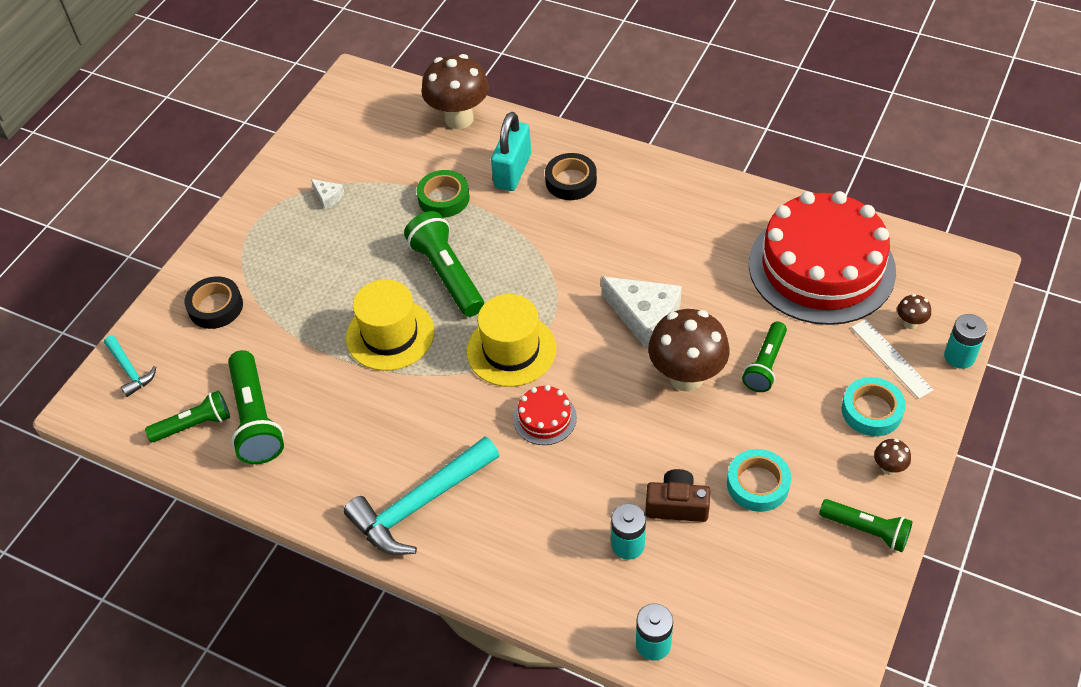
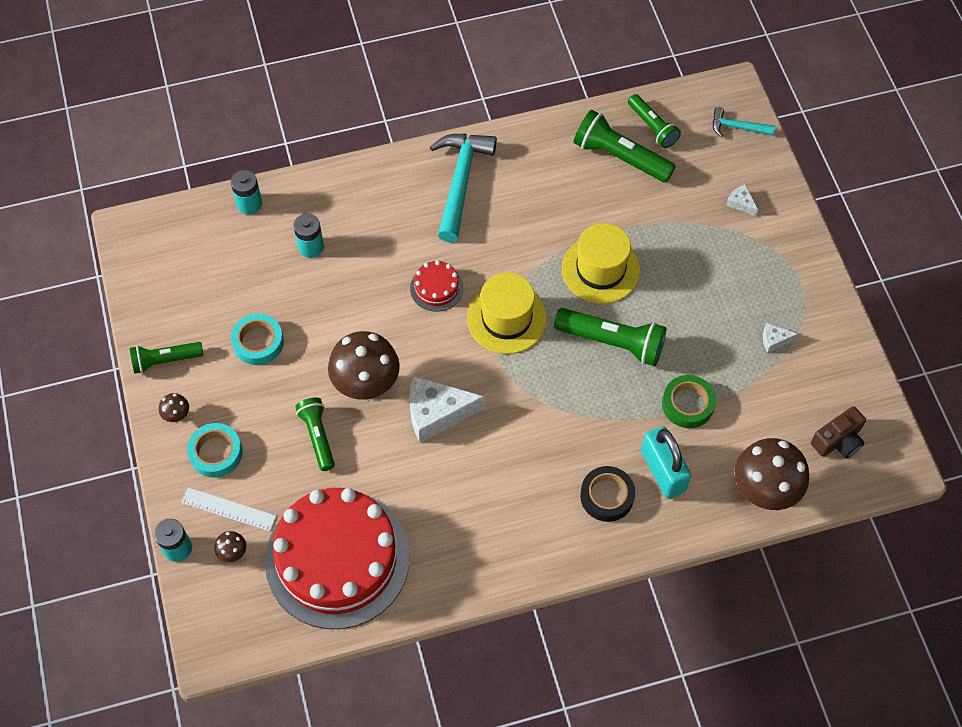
camera: 135 degrees right, 10 degrees up
green flashlight [145,391,230,442] -> green flashlight turned 60 degrees counterclockwise [628,94,681,148]
black tape [184,276,243,329] -> white cheese [726,184,758,216]
brown camera [645,469,710,522] -> brown camera moved to [811,406,866,459]

